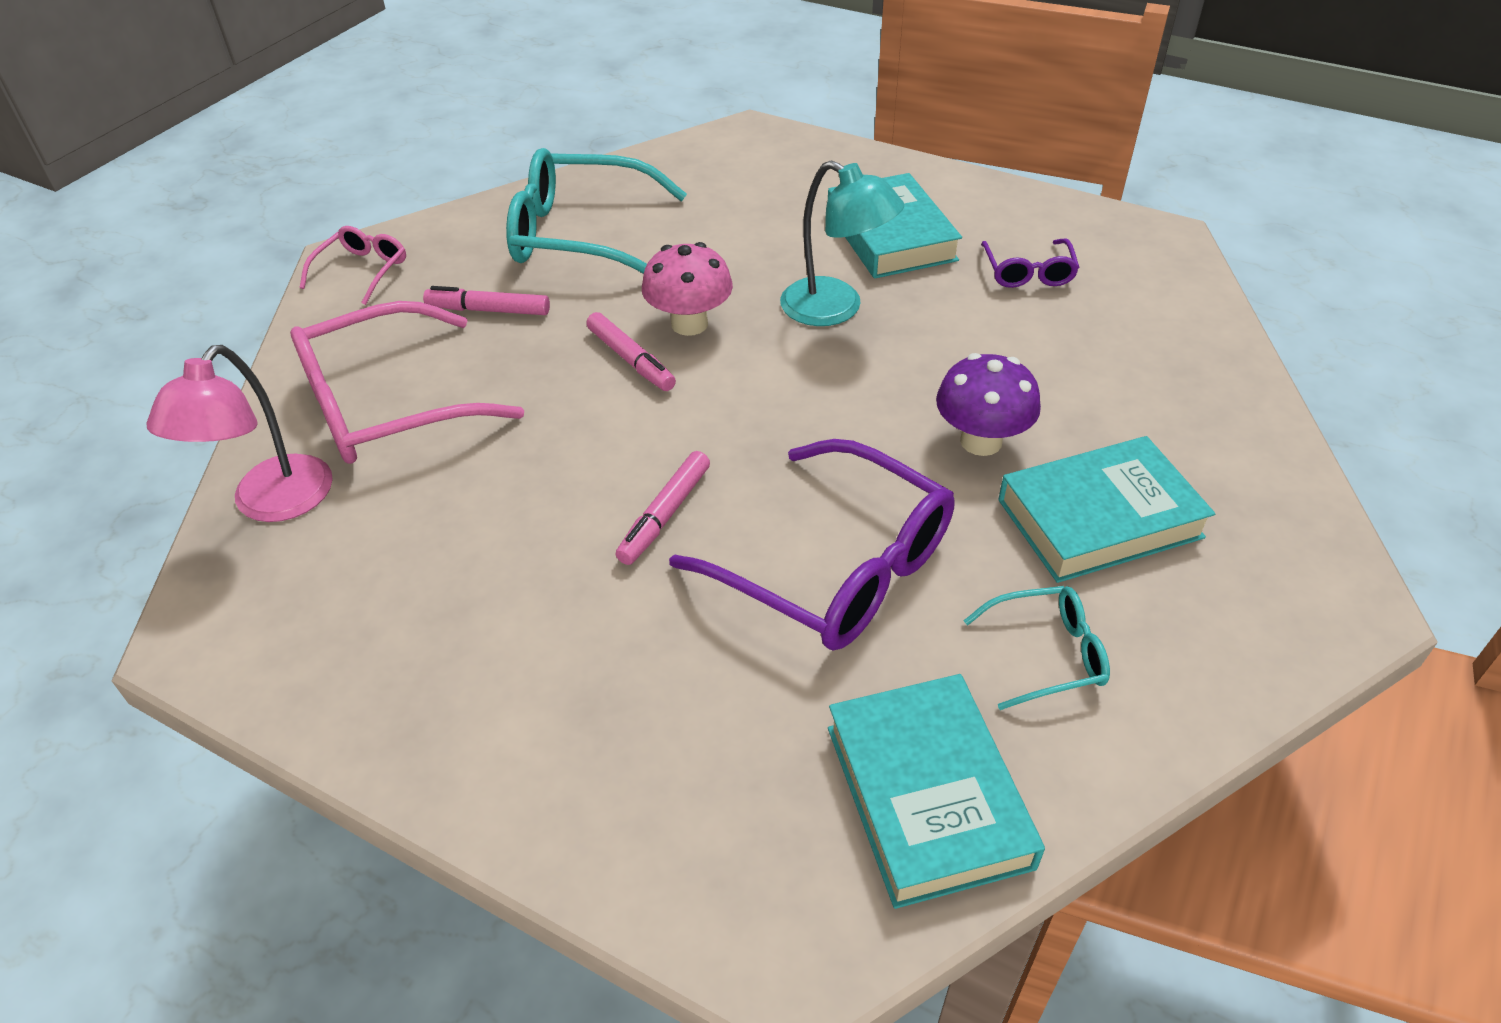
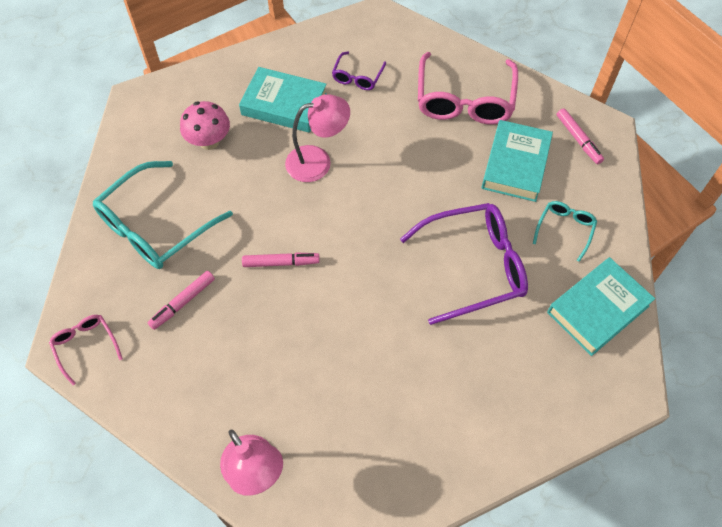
camera: 55 degrees left, 15 degrees up
pink glasses [290,301,524,464] -> pink glasses moved to [418,52,518,124]
pink marker [615,451,710,565] -> pink marker moved to [557,108,604,164]
pink mushroom [642,242,733,336] -> pink mushroom moved to [180,101,230,150]
turquoise lamp [780,160,904,326] -> pink lamp [285,94,350,182]
turquoise book [828,674,1045,909] -> turquoise book turned 60 degrees counterclockwise [547,257,655,356]
purple mushroom [936,353,1041,456] -> none
purple glasses [981,239,1079,288] -> purple glasses turned 75 degrees clockwise [332,51,386,90]

